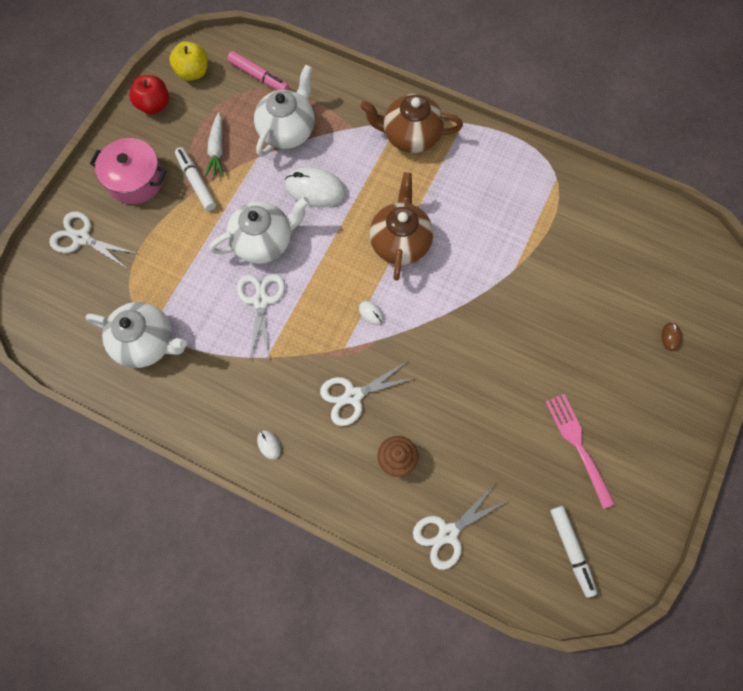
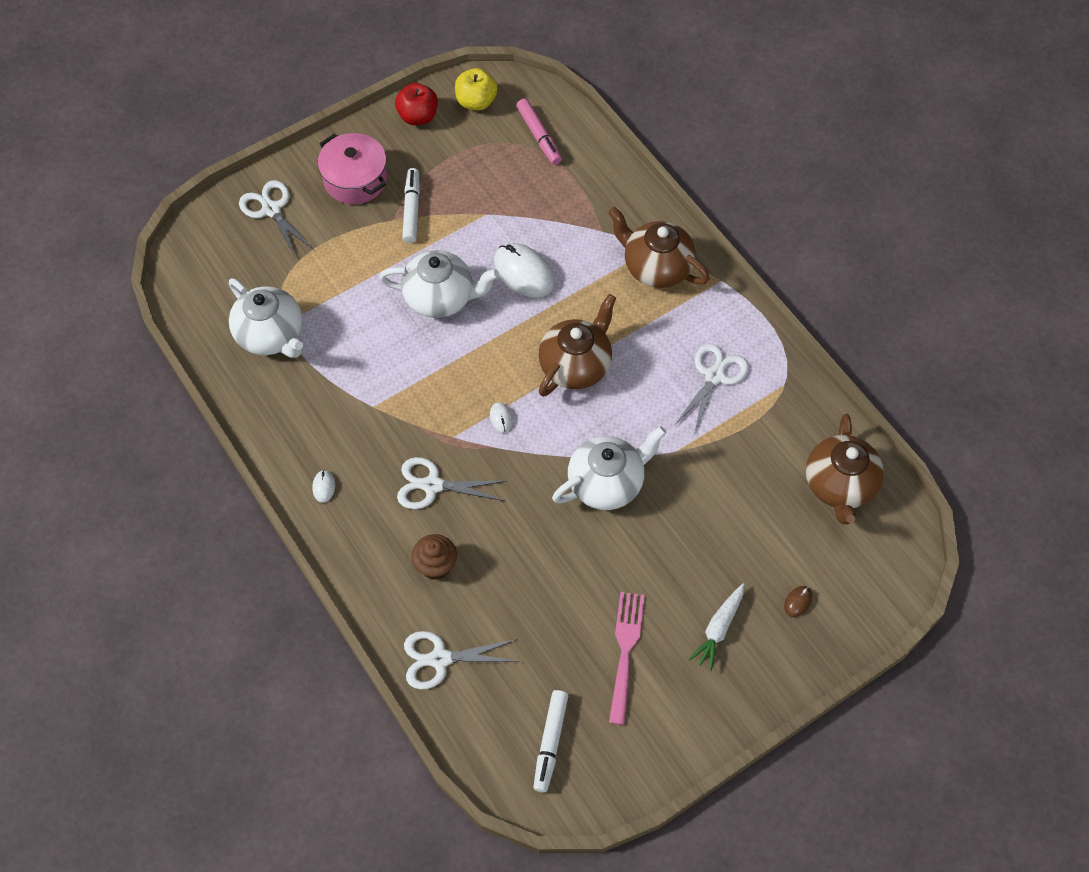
camera: 30 degrees right, 10 degrees down
white carrot [205,112,224,176] -> white carrot moved to [689,584,744,671]
white scissors [237,274,285,360] -> white scissors moved to [674,344,749,435]
white teapot [254,65,315,157] -> white teapot moved to [552,426,666,510]
none -> brown teapot [806,414,884,525]

